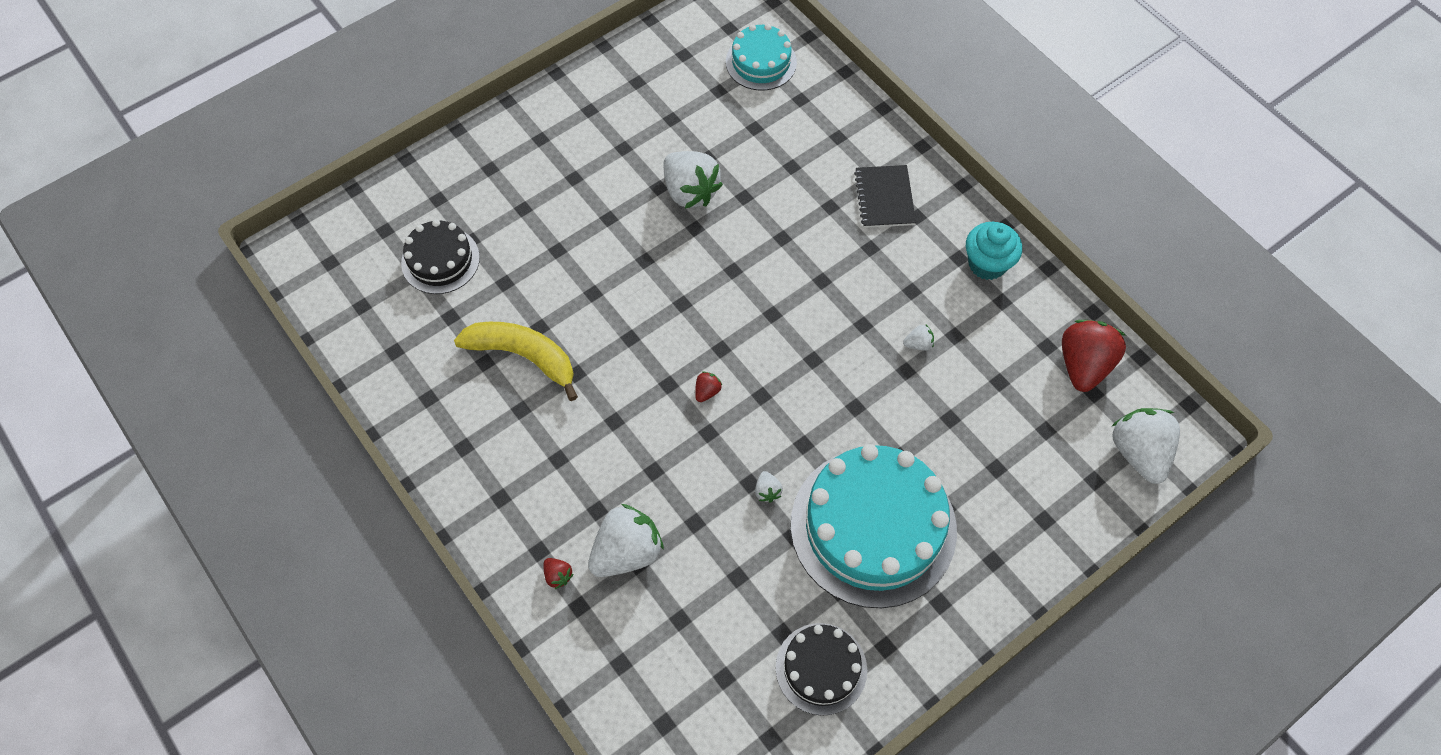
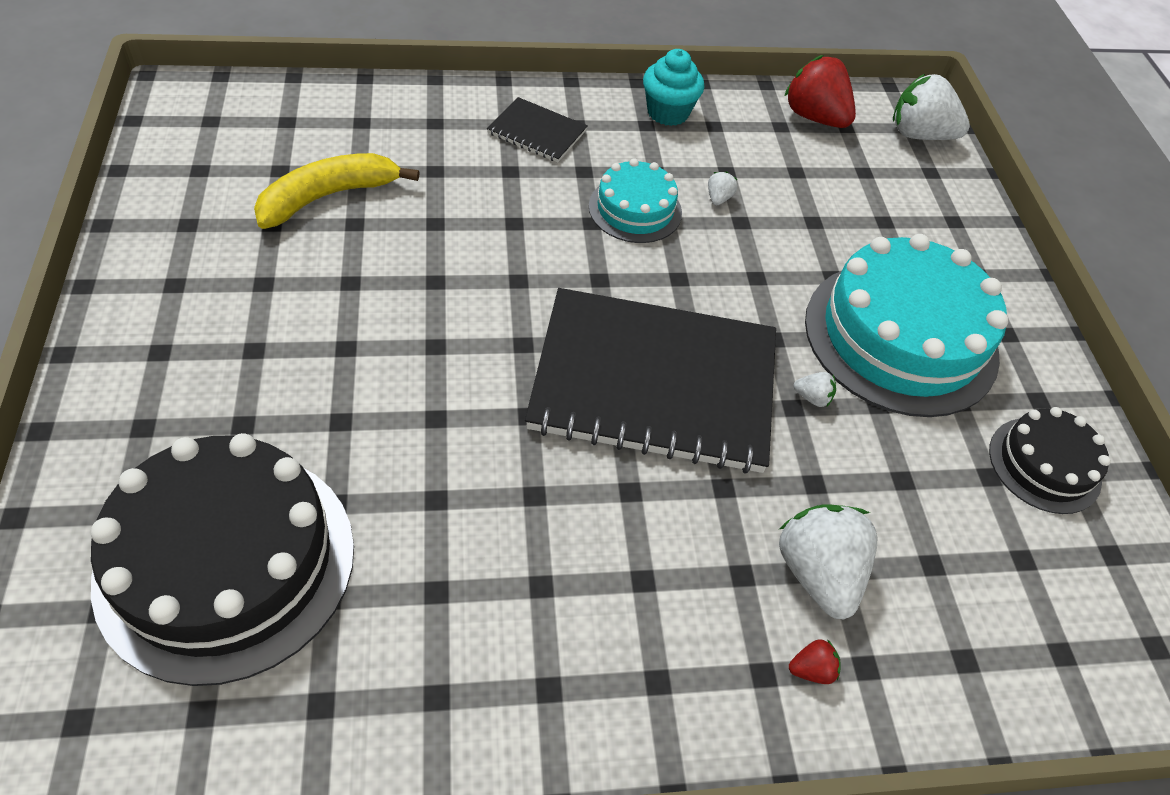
camera: 65 degrees left, 10 degrees down
black cake [401,219,480,294] -> black cake [90,433,354,686], size x1.91
yellow banana [454,322,578,401] -> yellow banana moved to [254,153,420,229]
white strawberry [663,151,723,209] -> none
red strawberry [695,371,722,402] -> black notebook [525,288,776,474]
turquoise cake [726,24,797,91] -> turquoise cake moved to [589,158,682,243]

